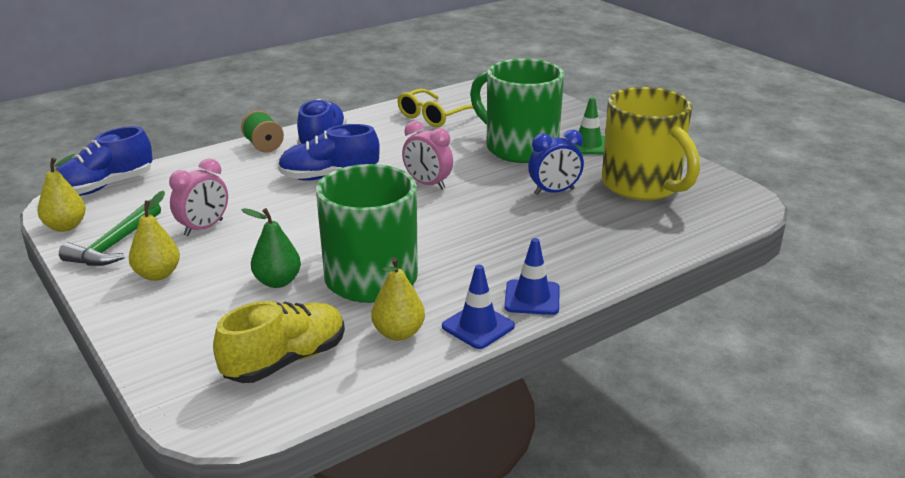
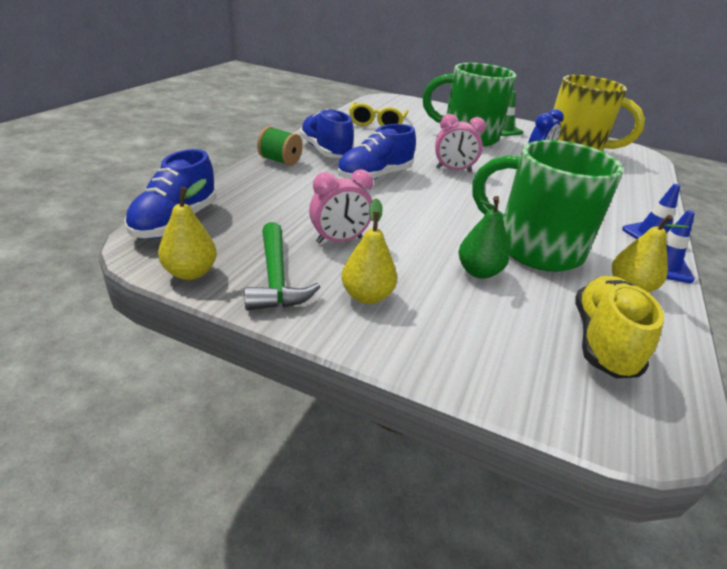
camera: 35 degrees left, 5 degrees up
pink clock [169,158,228,236] -> pink clock turned 60 degrees clockwise [309,170,373,244]

